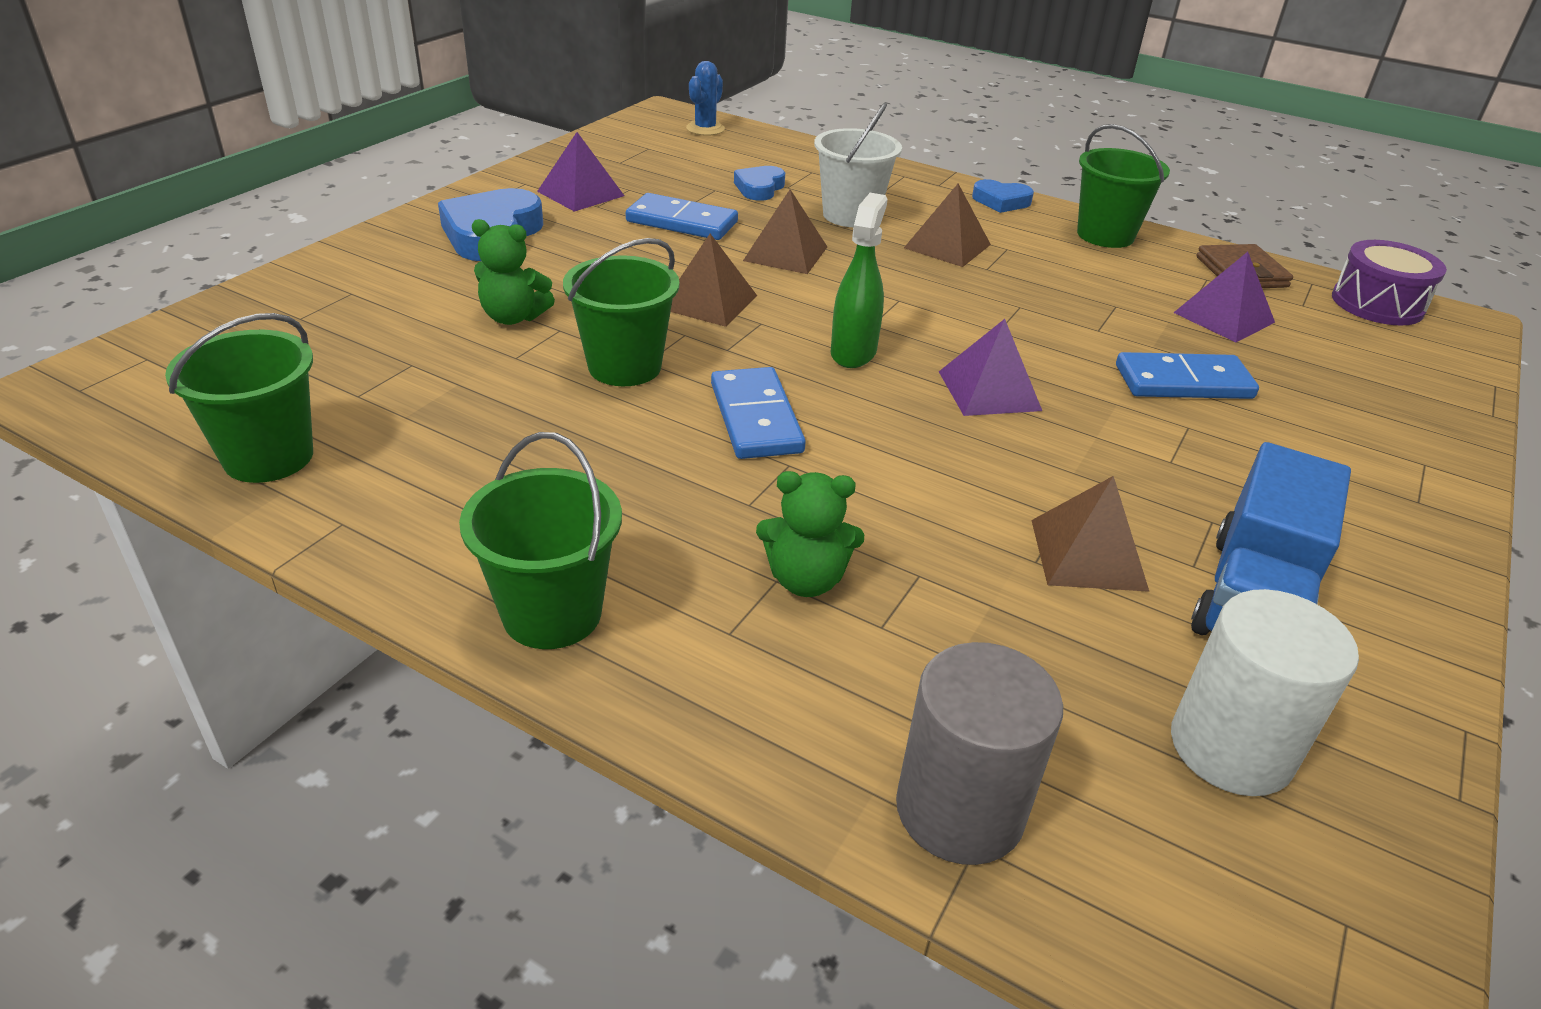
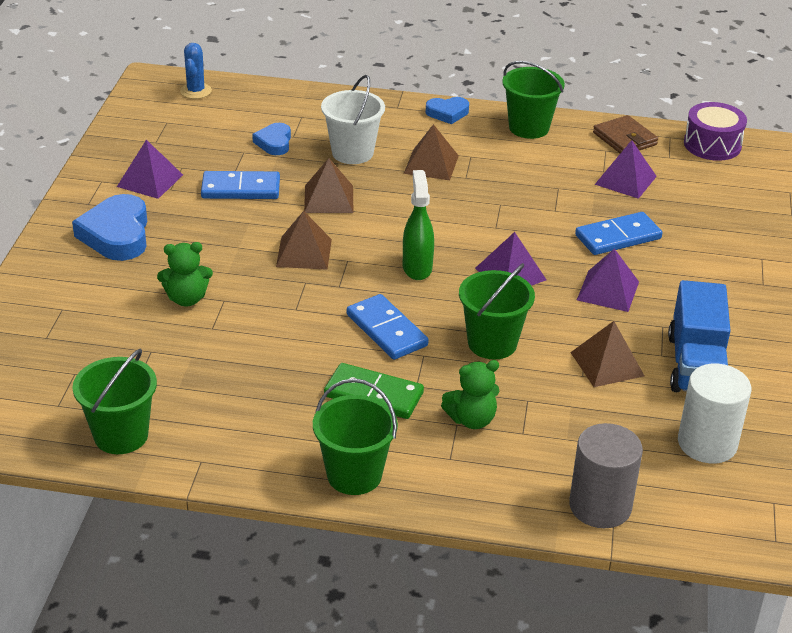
camera: 20 degrees left, 0 degrees up
green bucket [563,238,680,386] -> green bucket moved to [459,263,535,359]
none -> green domino [324,363,424,419]
none -> purple pyramid [577,249,639,312]

